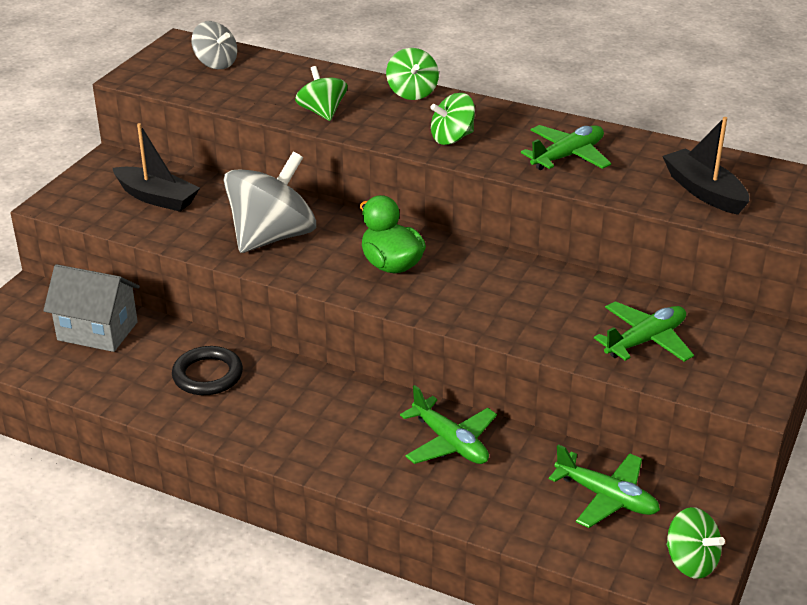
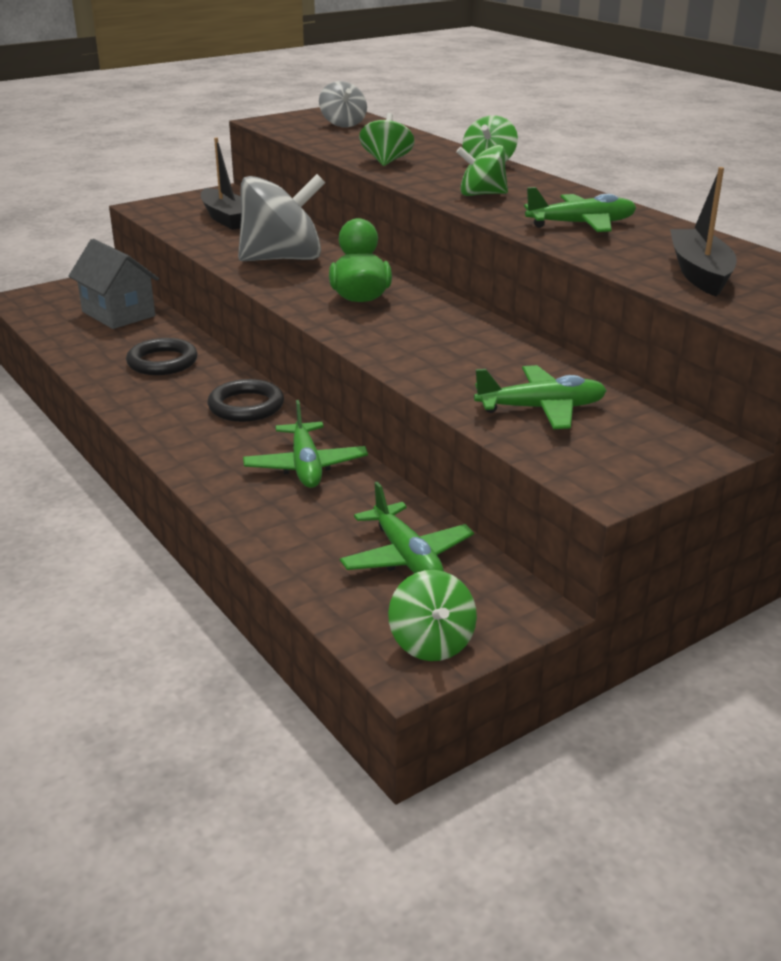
camera: 30 degrees right, 5 degrees down
none -> black ring [207,379,284,422]

